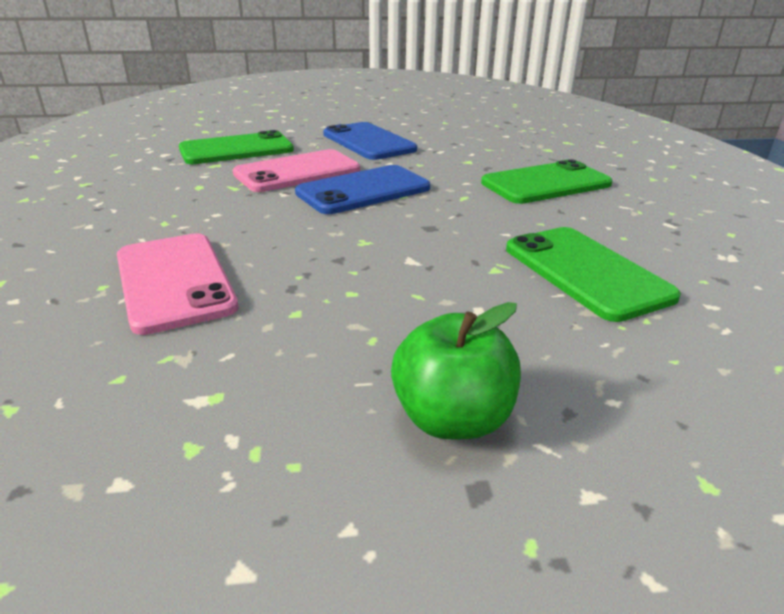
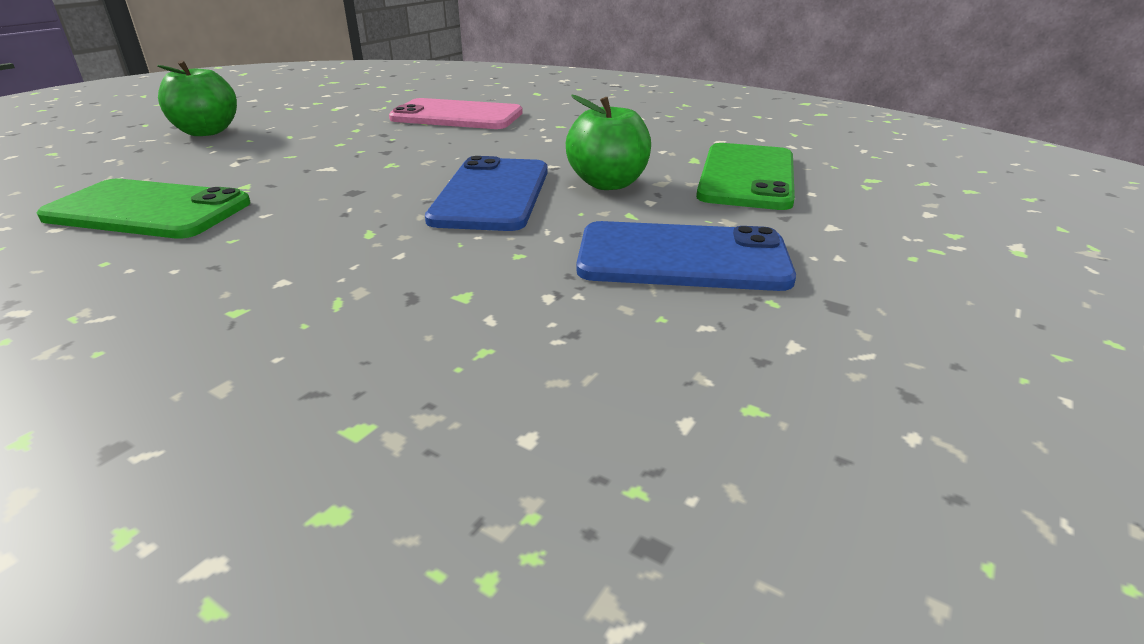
camera: 130 degrees right, 0 degrees up
pink phone [233,149,360,192] -> green apple [566,95,651,190]
green phone [481,159,613,204] -> none

